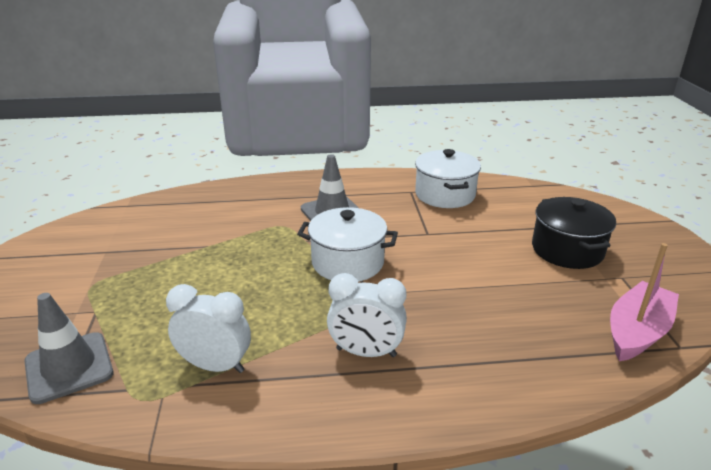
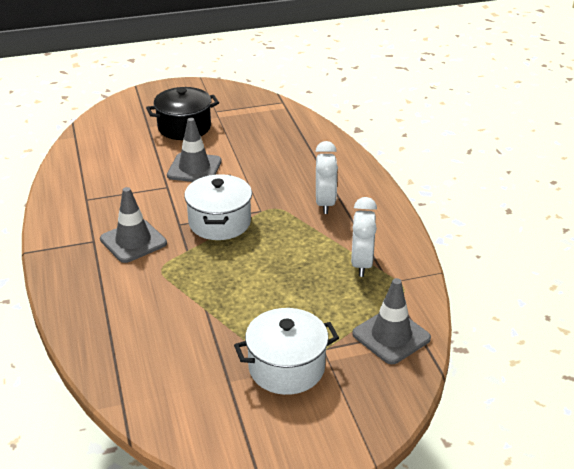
camera: 100 degrees left, 5 degrees up
white pot [415,149,481,208] -> white pot moved to [234,308,339,395]
pink boat [610,243,679,361] -> none
none -> grey traffic cone [167,118,222,182]

